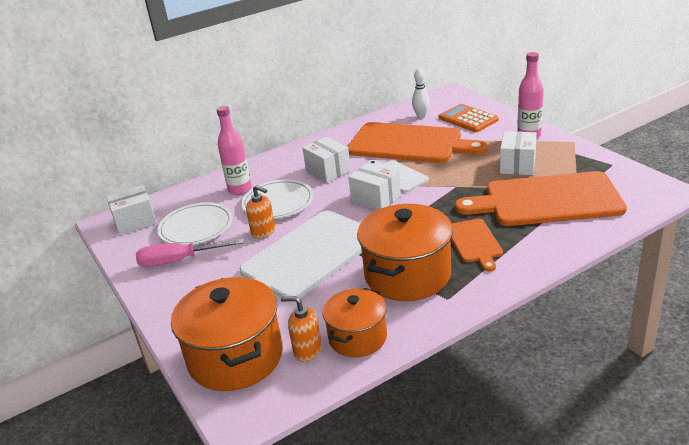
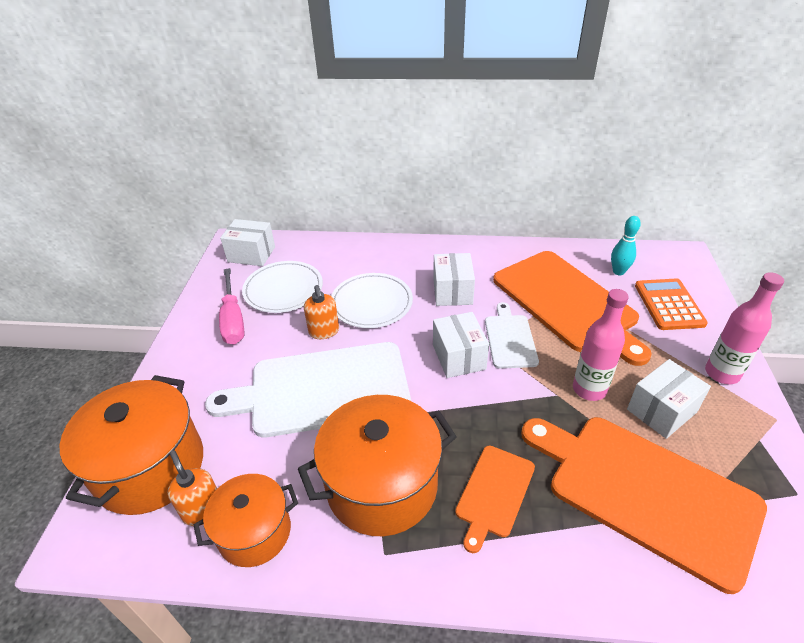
camera: 35 degrees right, 10 degrees up
pink screwdriver [136,239,244,267] -> pink screwdriver turned 135 degrees counterclockwise [219,268,244,345]
pink bottle [216,106,252,195] -> pink bottle moved to [573,289,629,401]
white bowling pin [412,69,430,118] -> turquoise bowling pin [611,216,641,275]

